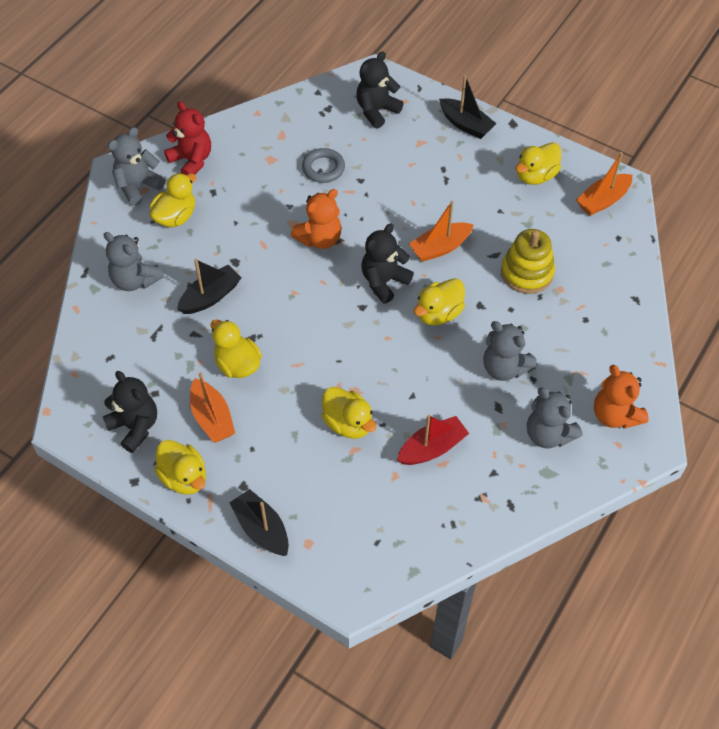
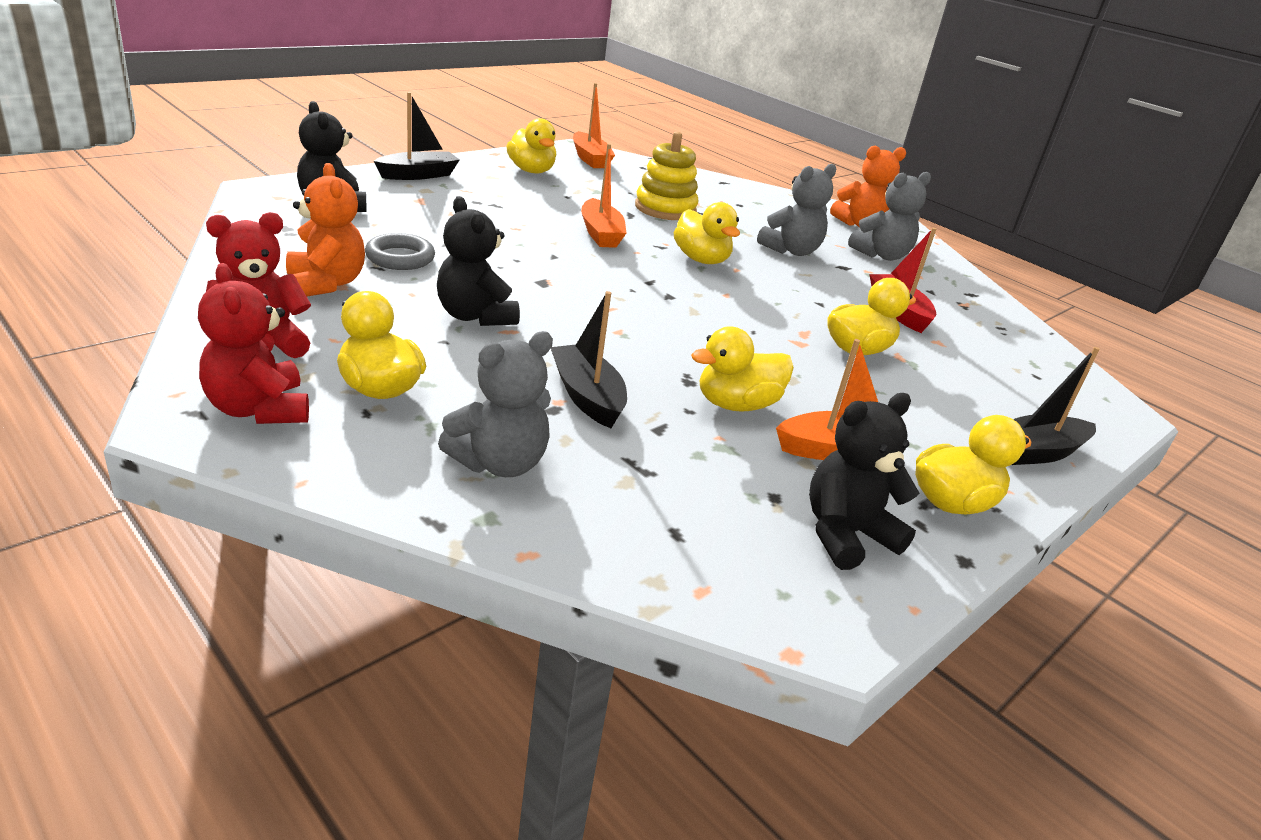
camera: 80 degrees left, 25 degrees down
grey teddy bear [108,127,165,206] -> red teddy bear [198,263,309,424]
orange teddy bear [291,189,342,249] -> orange teddy bear moved to [286,163,365,297]
black teddy bear [362,223,414,304] -> black teddy bear moved to [437,196,520,326]

